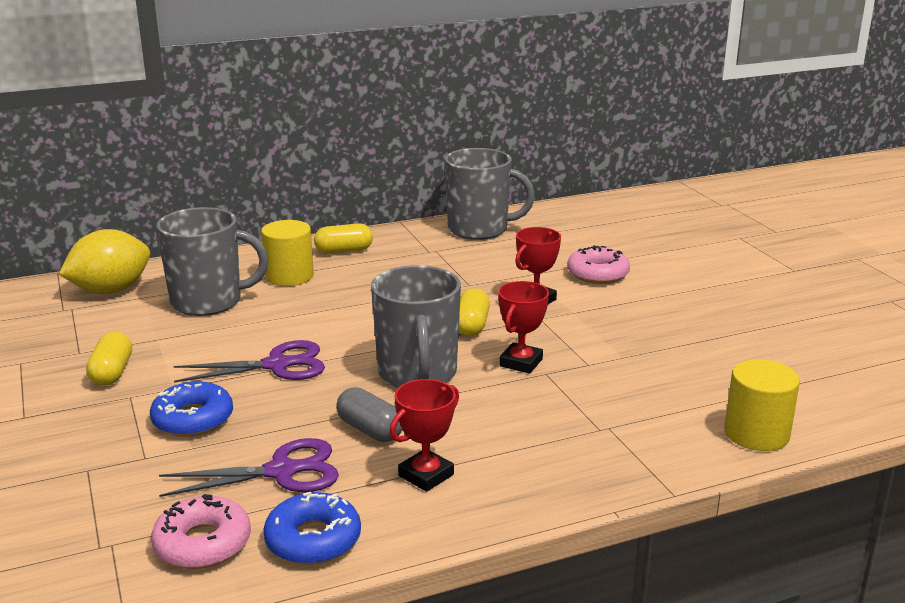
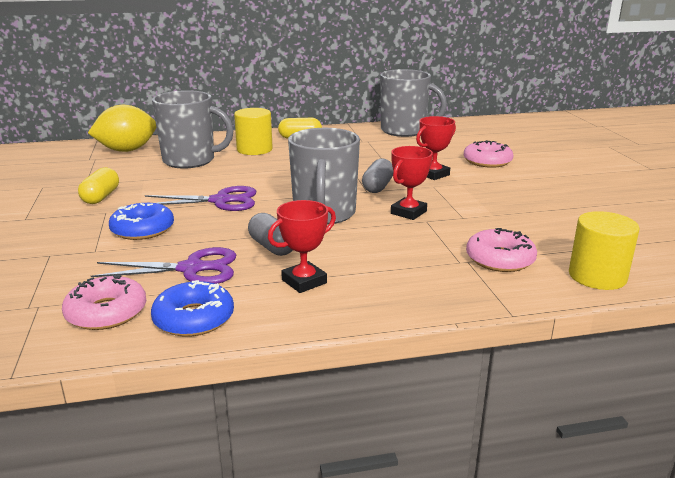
camera: 10 degrees right, 0 degrees up
yellow capsule [459,288,490,336] -> grey capsule [362,158,393,193]
none -> pink donut [466,228,537,272]

